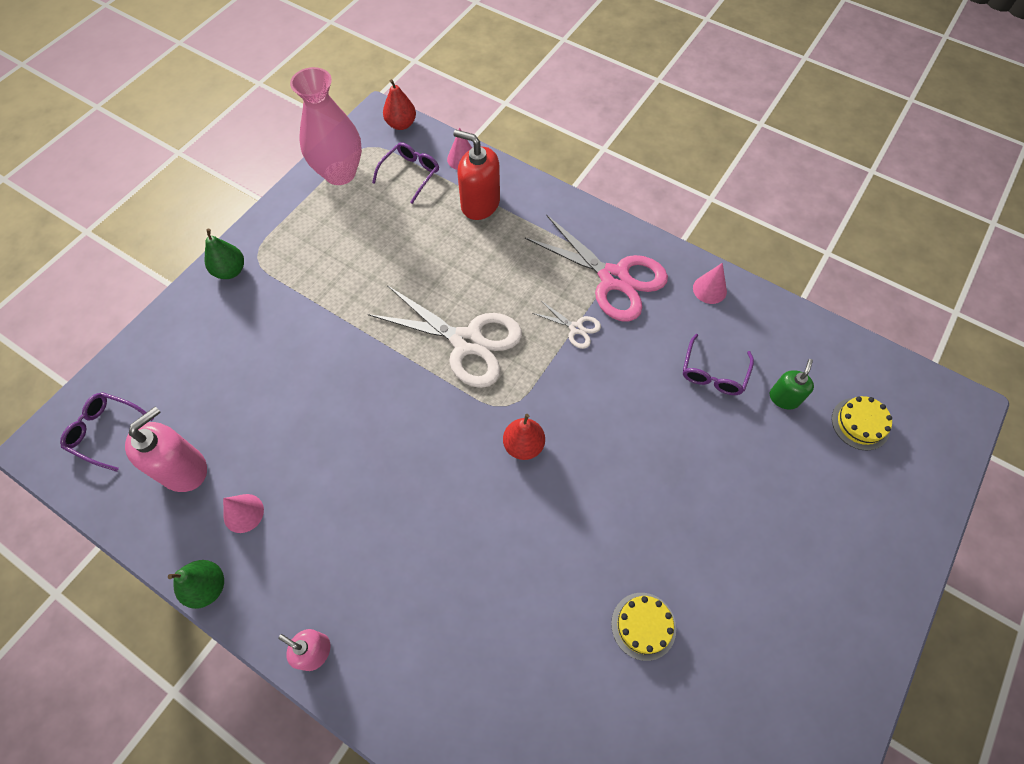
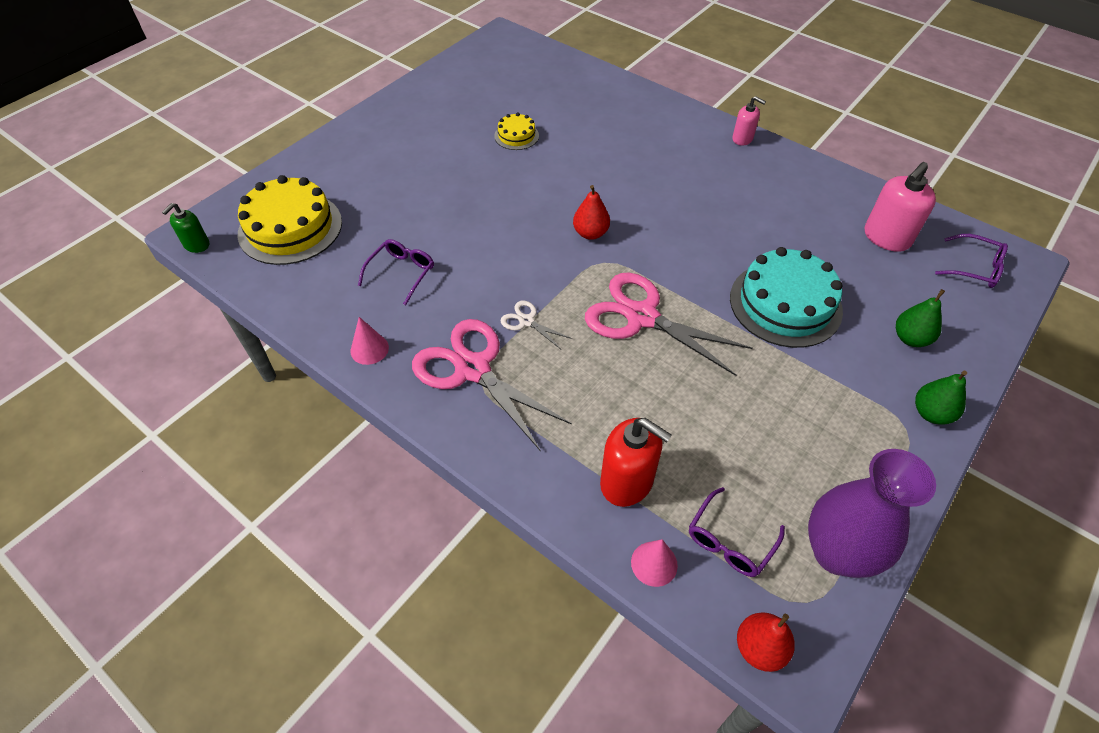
camera: 175 degrees left, 10 degrees down
green pear [168,560,224,609] -> green pear moved to [896,289,945,347]
pink cone [223,494,264,533] -> none
pink vase [290,67,362,185] -> purple vase [808,449,936,578]
white scissors [368,285,522,388] -> pink scissors [585,273,752,376]
green soap dispenser [770,359,814,409] -> green soap dispenser moved to [162,203,209,253]
yellow cake [832,396,892,450] -> yellow cake [238,175,342,265], size x2.02
none -> turquoise cake [730,247,843,348]

